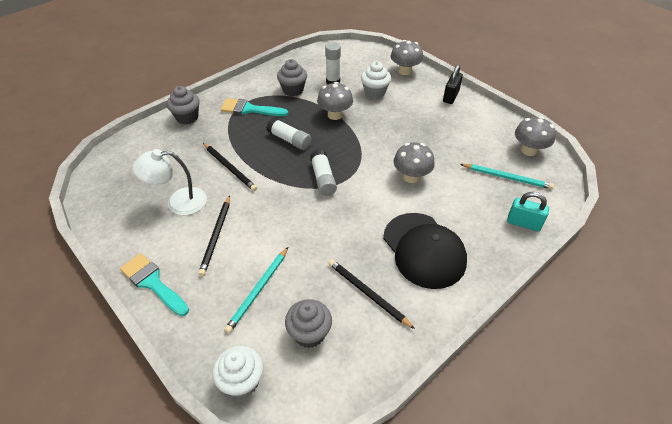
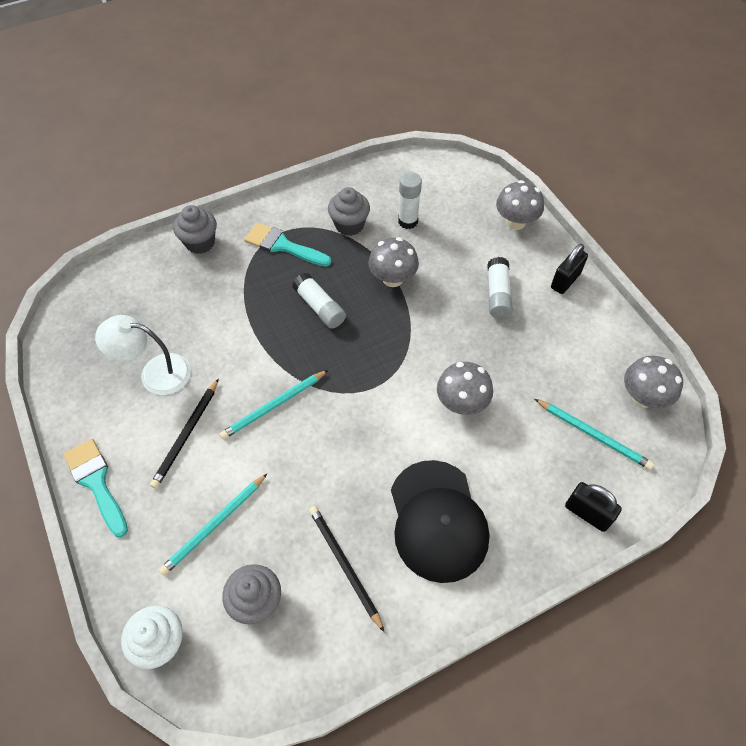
camera: 15 degrees right, 10 degrees up
black pencil [203,143,257,191] -> none
white glue stick [310,150,337,196] -> white glue stick moved to [487,257,513,318]
white cupcake [361,61,391,99] -> none
turquoise padlock [507,192,549,232] -> black padlock [565,482,622,532]
none -> turquoise pencil [220,370,328,440]

